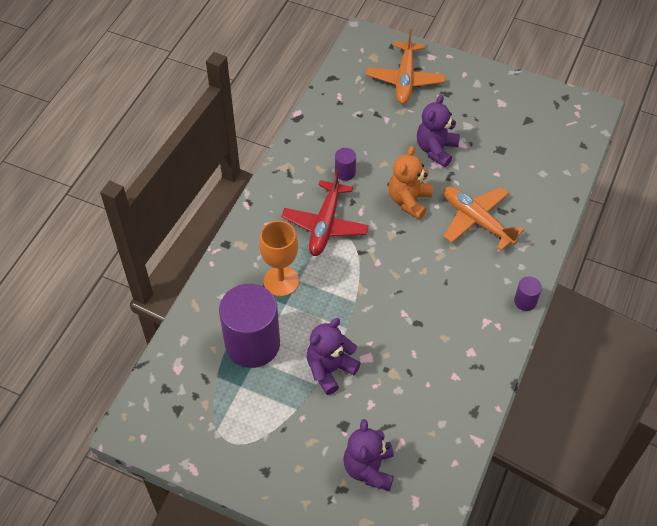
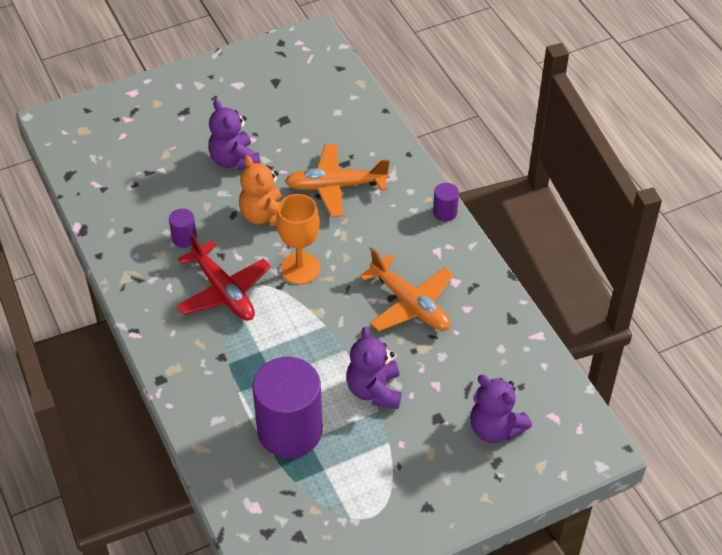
camera: 50 degrees left, 5 degrees down
orange goblet [259,220,299,297] -> orange goblet moved to [276,194,321,284]
orange plane [366,29,446,104] -> orange plane moved to [360,249,454,331]

